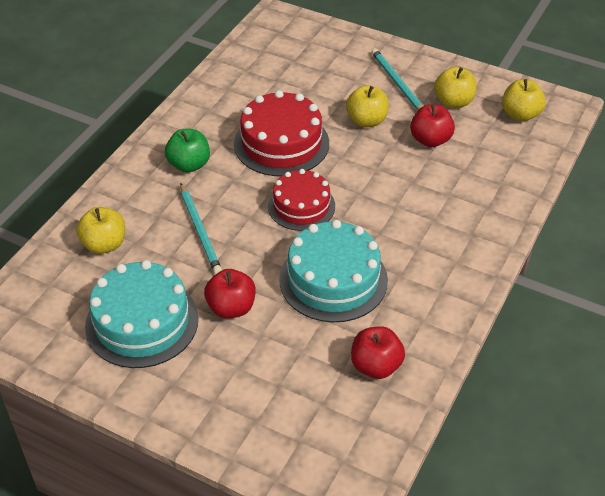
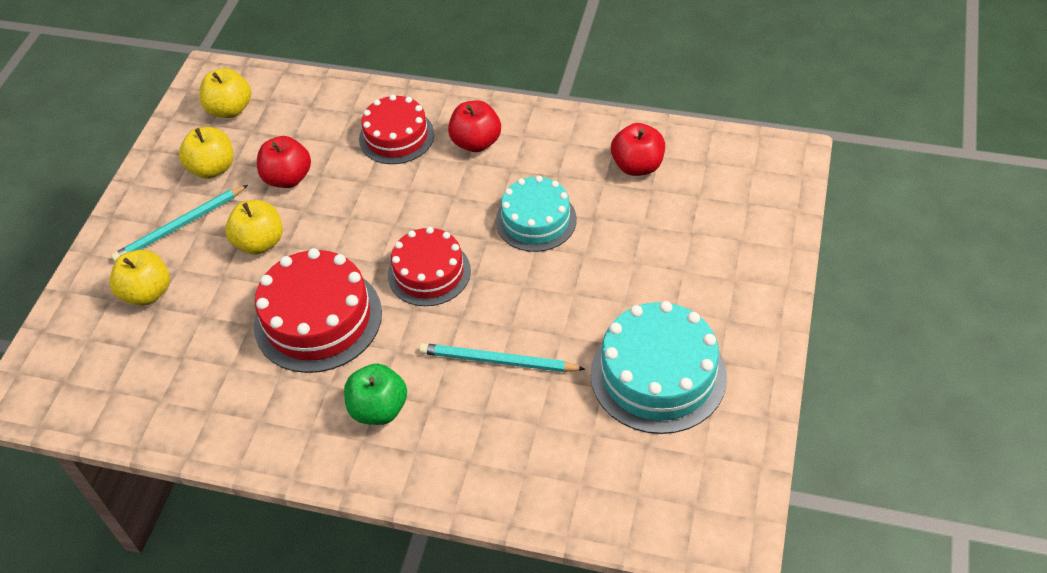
camera: 100 degrees left, 5 degrees up
yellow apple [76,207,125,254] -> yellow apple moved to [109,250,170,306]
turquoise pencil [180,184,222,274] -> turquoise pencil turned 135 degrees counterclockwise [419,343,585,372]
red apple [204,269,256,318] -> red apple moved to [448,100,501,152]
turquoise cake [279,220,388,322] -> turquoise cake [496,176,577,252], size x0.67
none -> red cake [359,94,434,164]

